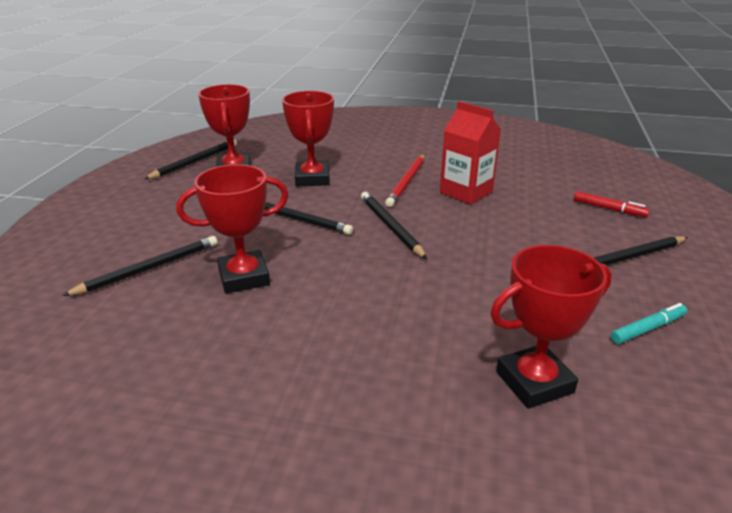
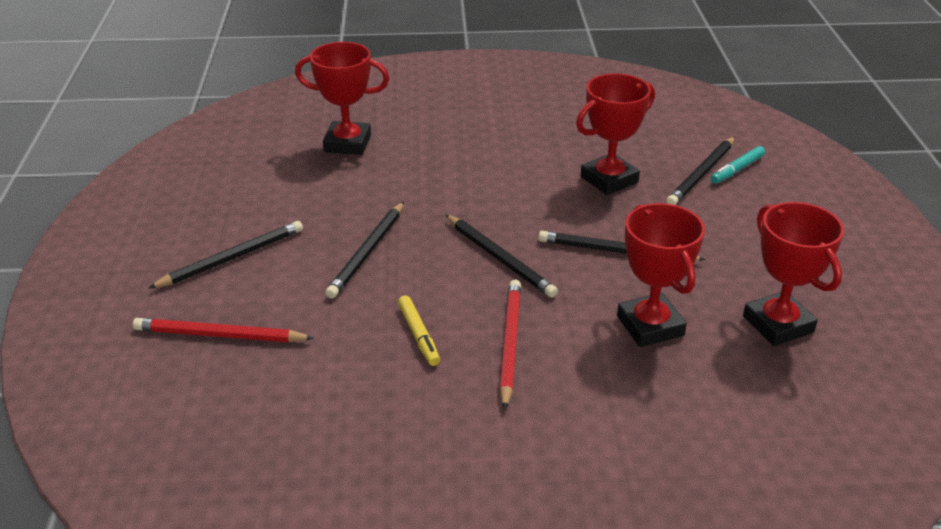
camera: 165 degrees right, 5 degrees up
black pencil [144,139,237,179] -> black pencil moved to [325,202,404,298]
red carton [440,101,501,205] -> yellow marker [398,295,440,366]
red trophy [490,245,612,409] -> red trophy turned 45 degrees clockwise [295,42,389,155]
red marker [574,191,650,217] -> red pencil [133,318,314,342]
turquoise marker [610,303,687,344] -> turquoise marker moved to [711,146,765,184]

